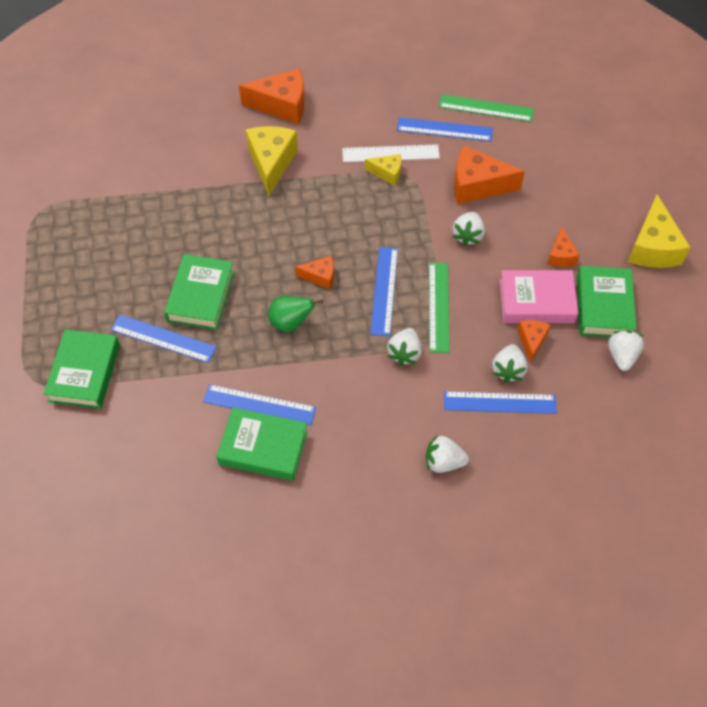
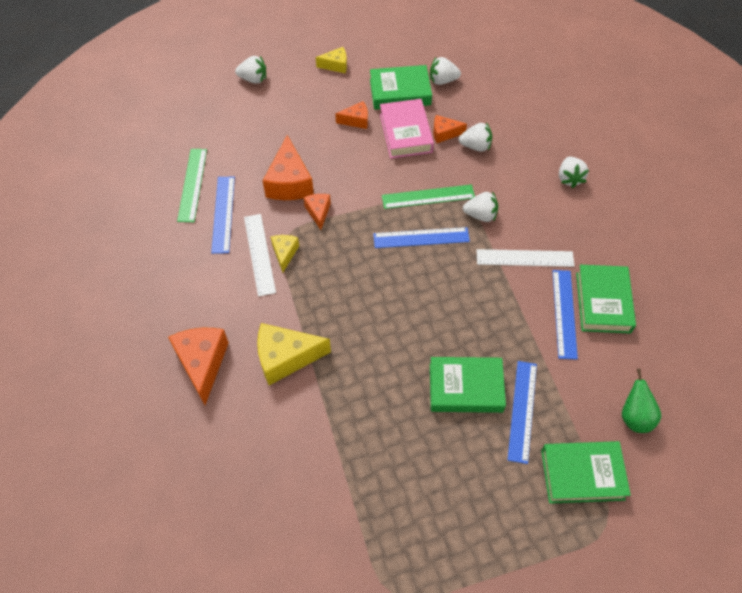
camera: 100 degrees left, 0 degrees up
green pear [268,295,323,332] -> green pear moved to [622,368,661,433]
orange cheese [295,256,334,289] -> orange cheese moved to [303,194,331,230]
blue ruler [444,391,557,414] -> none
white strawberry [452,212,485,246] -> white strawberry moved to [235,56,266,84]
yellow cheese [628,195,690,268] -> yellow cheese [316,47,347,74], size x0.55
none -> white ruler [476,249,574,267]

